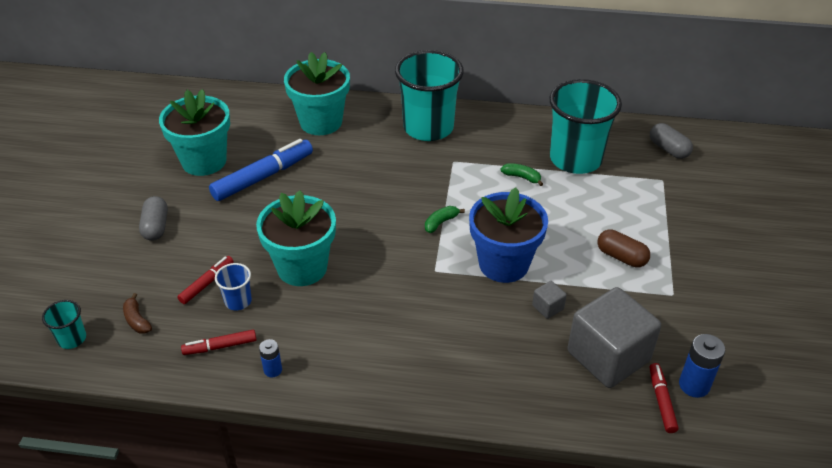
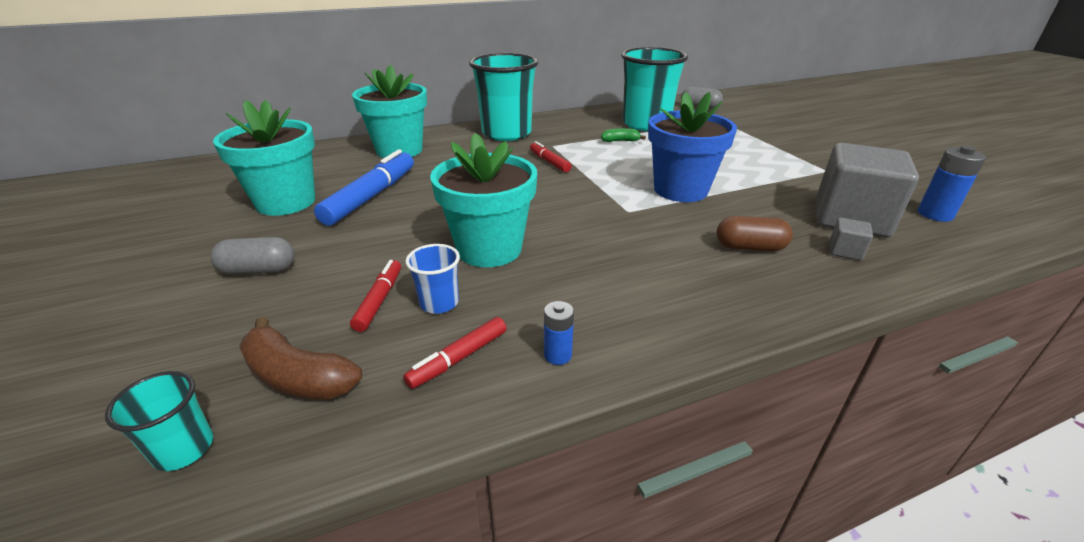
camera: 30 degrees left, 10 degrees down
brown banana [123,293,152,334] -> brown banana [239,317,362,399], size x1.70
grey capsule [139,196,168,241] -> grey capsule turned 60 degrees counterclockwise [210,237,295,275]
green banana [425,206,465,233] -> none
grey cube [532,281,567,319] -> grey cube moved to [830,218,873,261]
brown capsule [598,229,650,267] -> brown capsule moved to [717,216,793,251]
red marker [650,363,679,433] -> red marker moved to [530,141,572,172]

